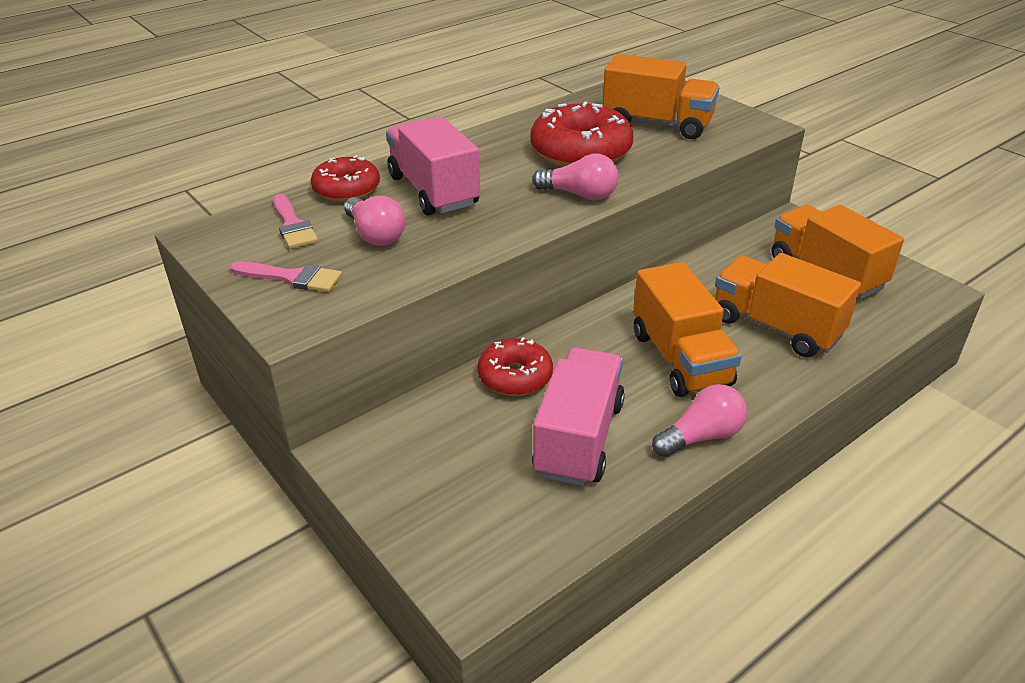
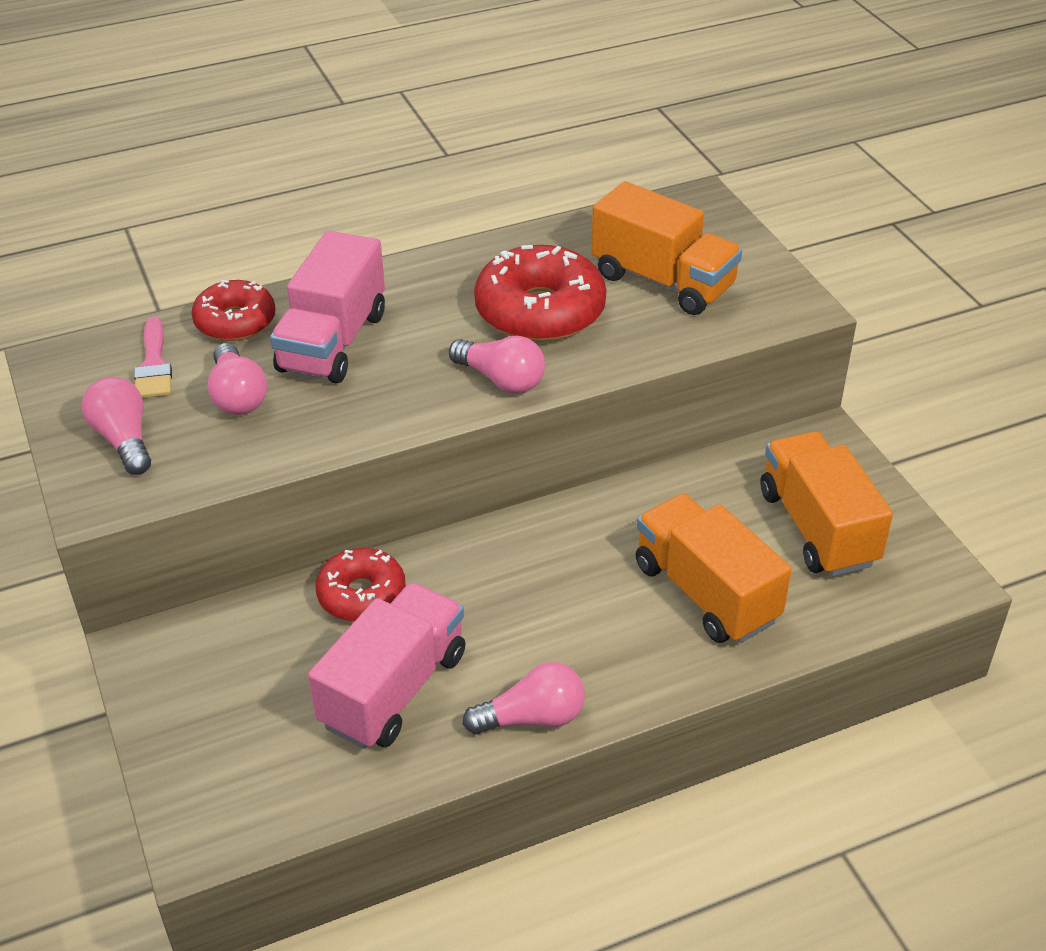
camera: 15 degrees right, 5 degrees up
pink brush [230,261,342,292] -> pink light bulb [82,377,151,475]
pink truck [386,117,480,216] -> pink truck turned 150 degrees counterclockwise [270,231,385,383]
orange truck [633,262,742,397] -> none

